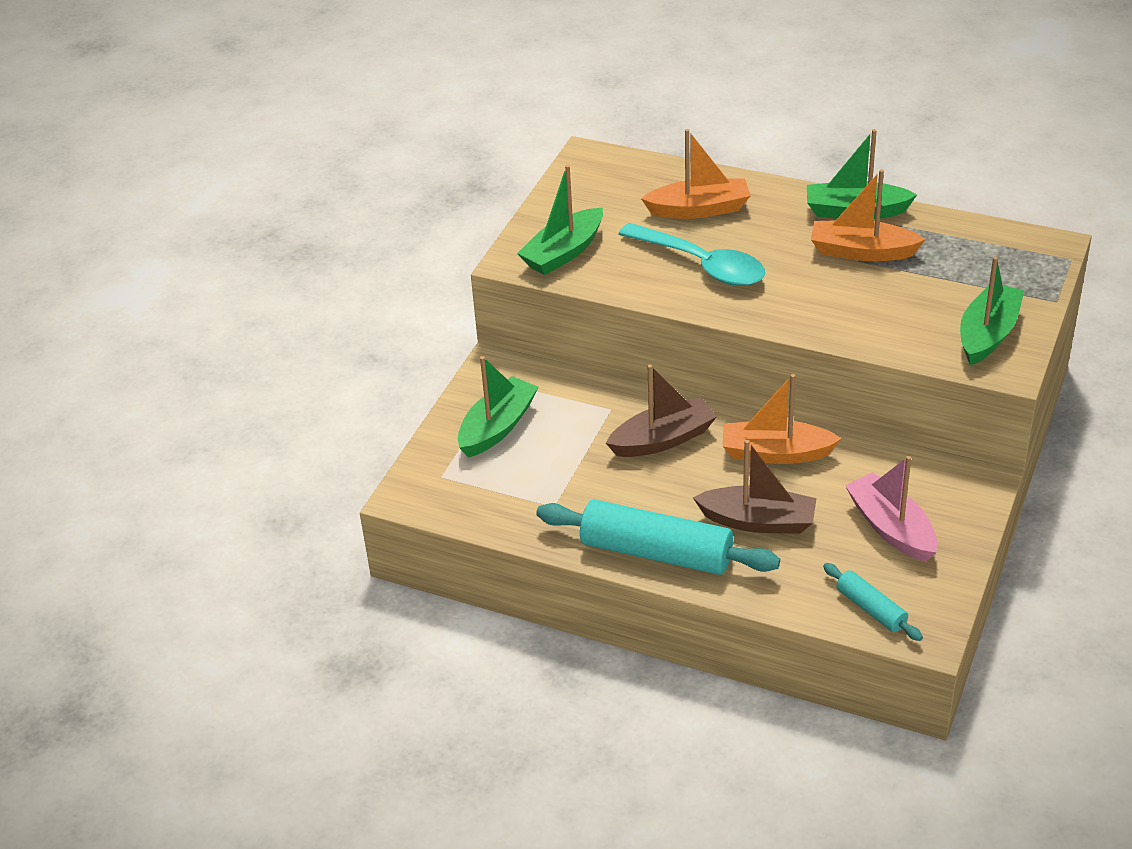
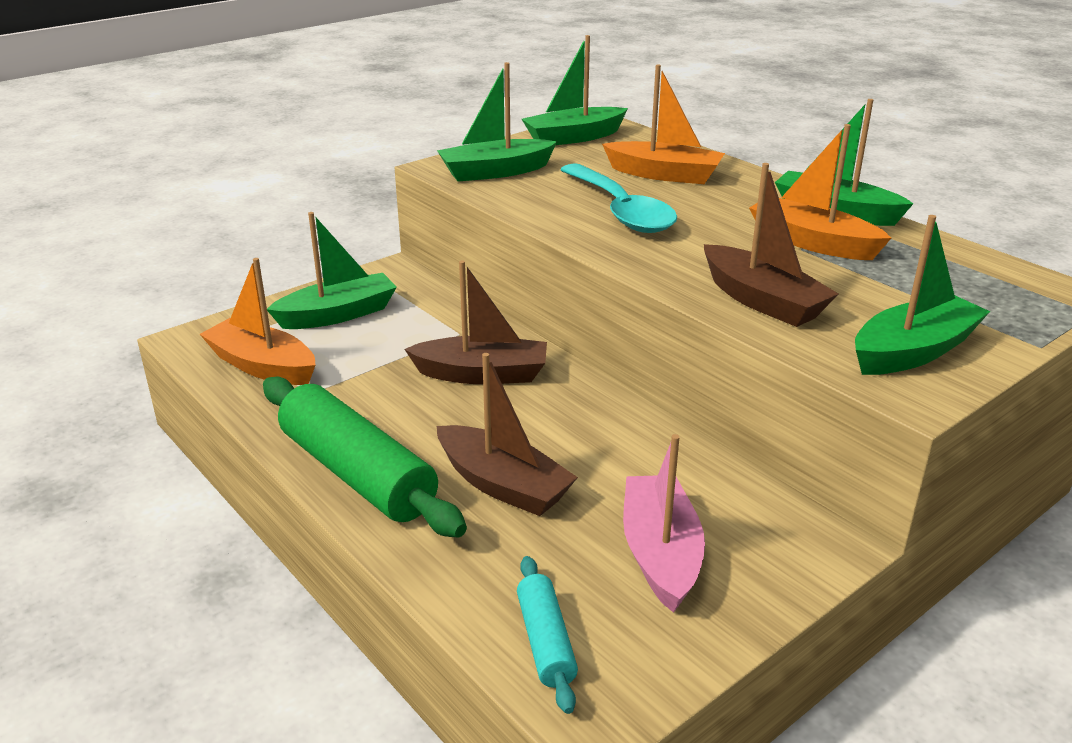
camera: 25 degrees right, 10 degrees down
turquoise rolling pin [536,499,780,575] -> green rolling pin [263,377,467,538]
orange boat [723,374,842,464] -> orange boat moved to [200,258,316,385]
none -> green boat [522,35,628,145]
none -> brown boat [704,163,838,327]

